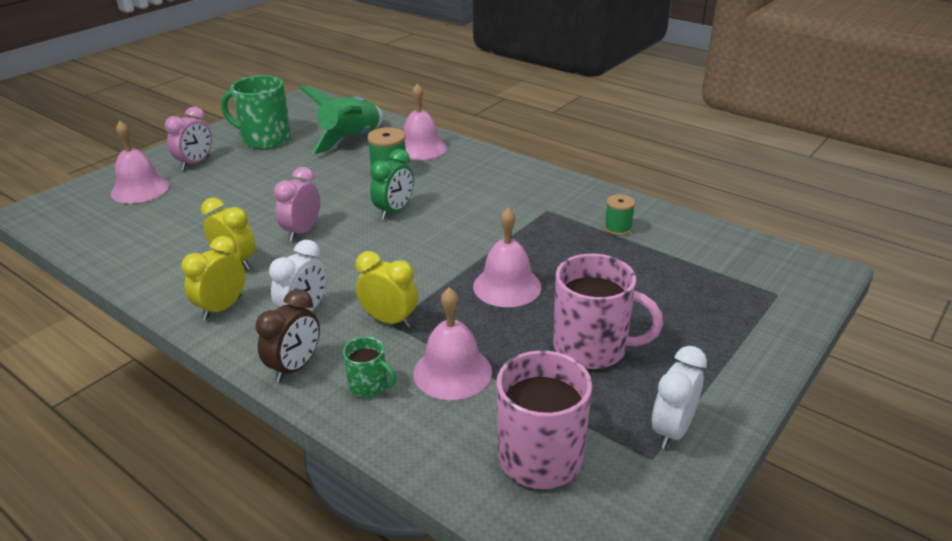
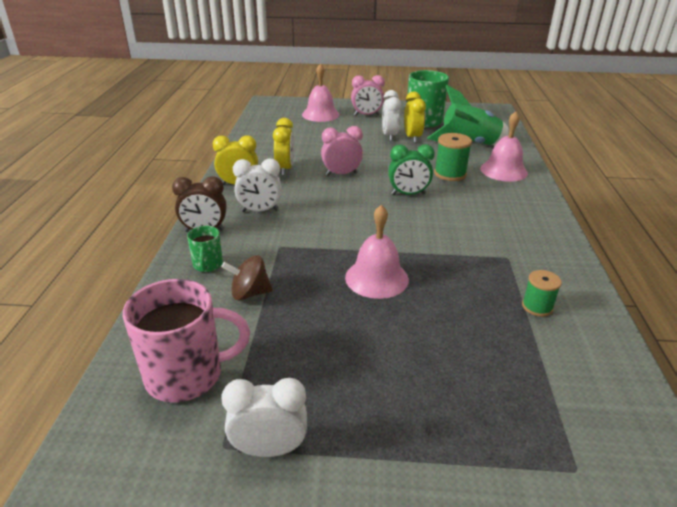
camera: 55 degrees right, 0 degrees up
yellow clock [355,251,418,328] -> yellow clock moved to [404,92,426,143]
pink bell [413,288,492,400] -> brown spinning top [221,255,273,300]
pink mug [553,254,663,369] -> none
none -> white clock [382,90,401,141]

